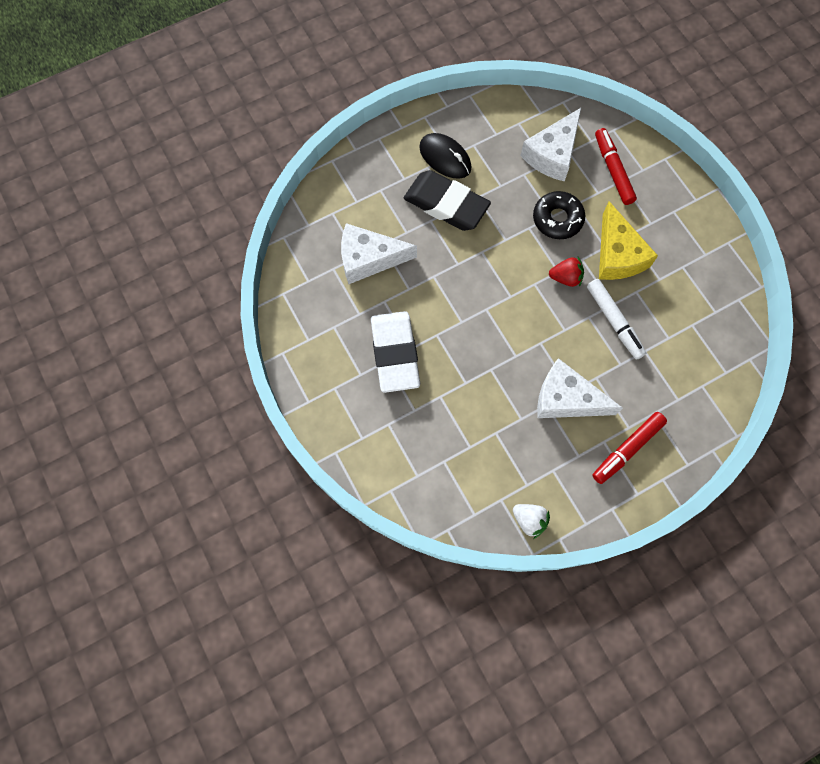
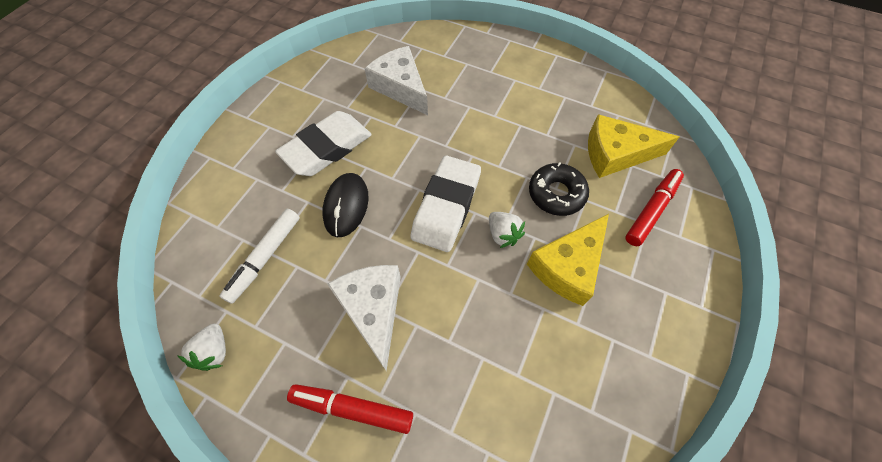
camera: 55 degrees right, 10 degrees down
black eraser [404,170,491,231] -> none
black mouse [419,133,471,179] -> black mouse moved to [322,173,369,237]
white cheese [520,108,581,182] -> yellow cheese [588,114,679,178]
red strawberry [549,257,584,287] -> white strawberry [489,212,525,248]
white marker [587,279,646,360] -> white marker moved to [220,209,300,304]
none -> white eraser [410,156,481,252]

